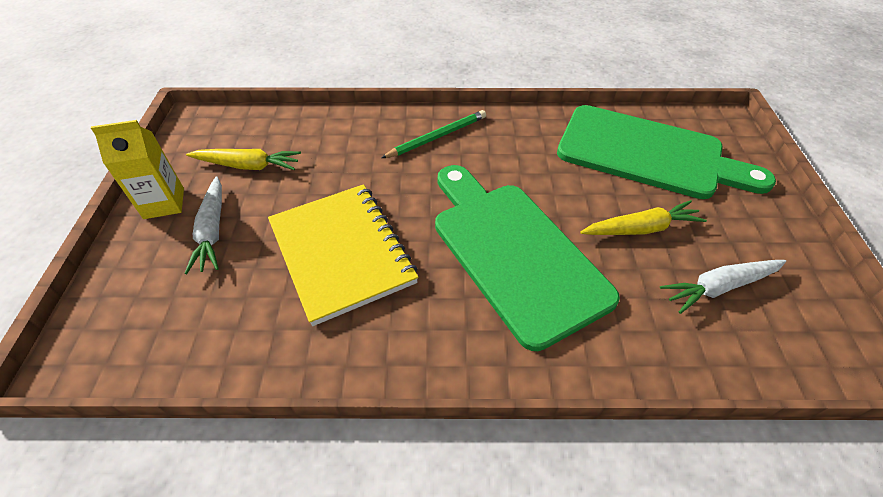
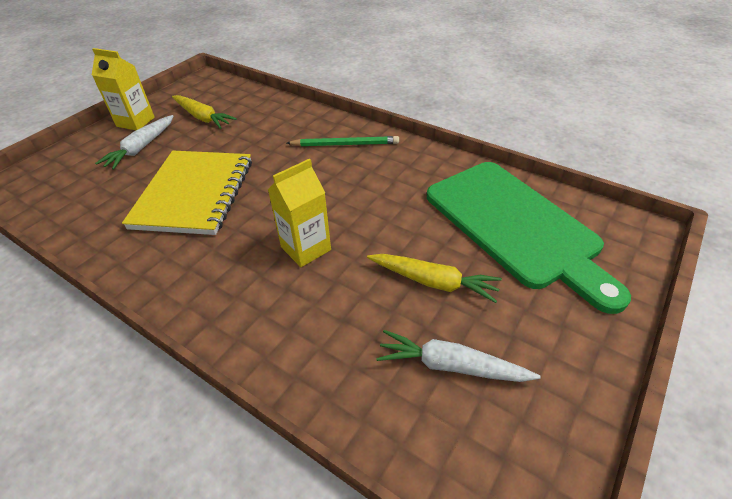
camera: 35 degrees right, 5 degrees down
green cutting board [435,165,620,351] -> yellow carton [268,159,331,267]

